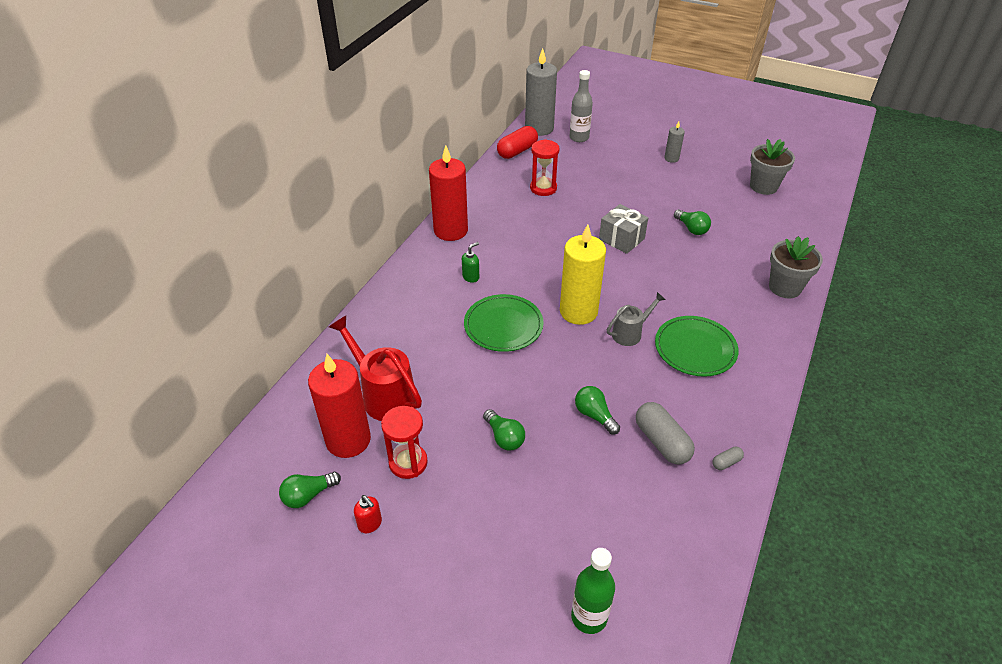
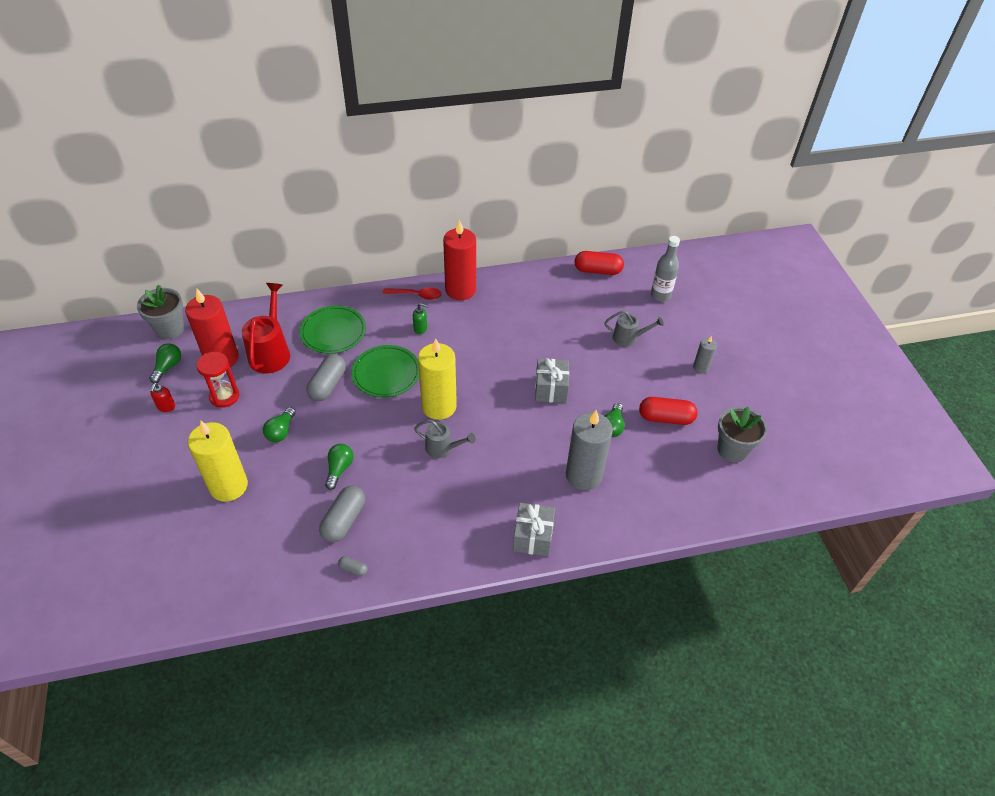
camera: 50 degrees right, 5 degrees up
green light bulb [279,472,341,508] -> green light bulb turned 90 degrees clockwise [149,343,181,383]
grey candle [525,48,557,136] -> grey candle moved to [566,410,613,490]
red hourglass [530,139,560,196] -> none
green bottle [571,548,615,634] -> none
green plate [655,316,739,377] -> green plate moved to [299,305,366,354]
grey flower pot [769,236,823,298] -> grey flower pot moved to [137,285,184,339]
none -> yellow candle [188,421,248,502]
none -> grey capsule [307,354,346,401]
none -> red spoon [383,287,442,300]
none -> grey gift [513,503,555,556]
none -> grey watering can [604,310,664,347]
none -> red capsule [639,397,698,425]

